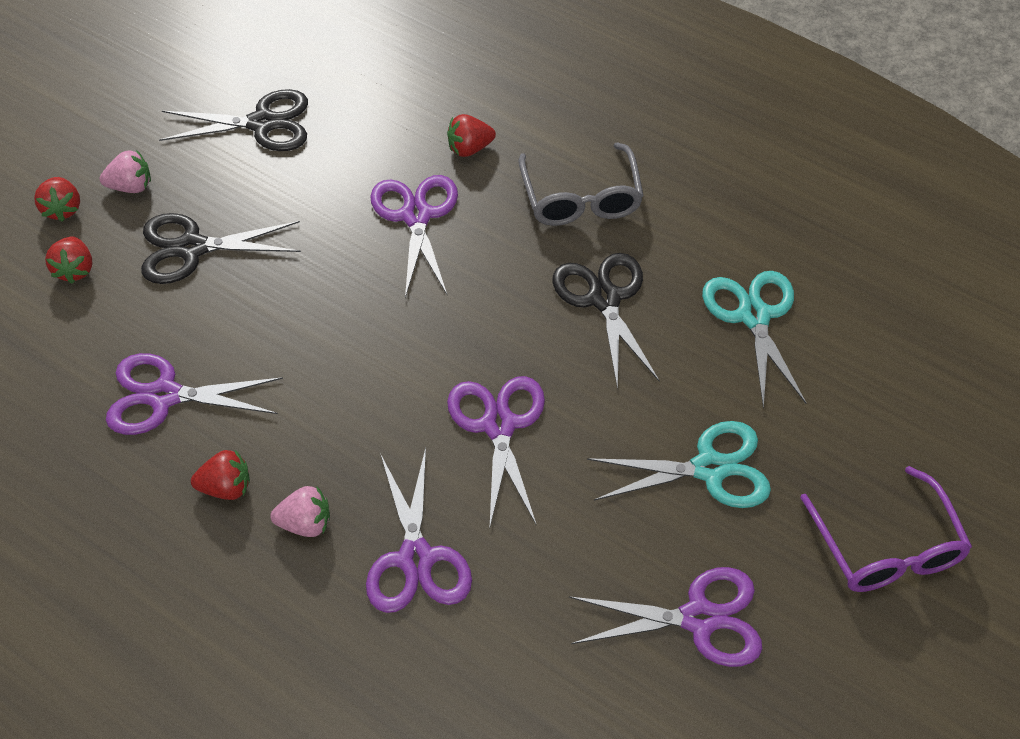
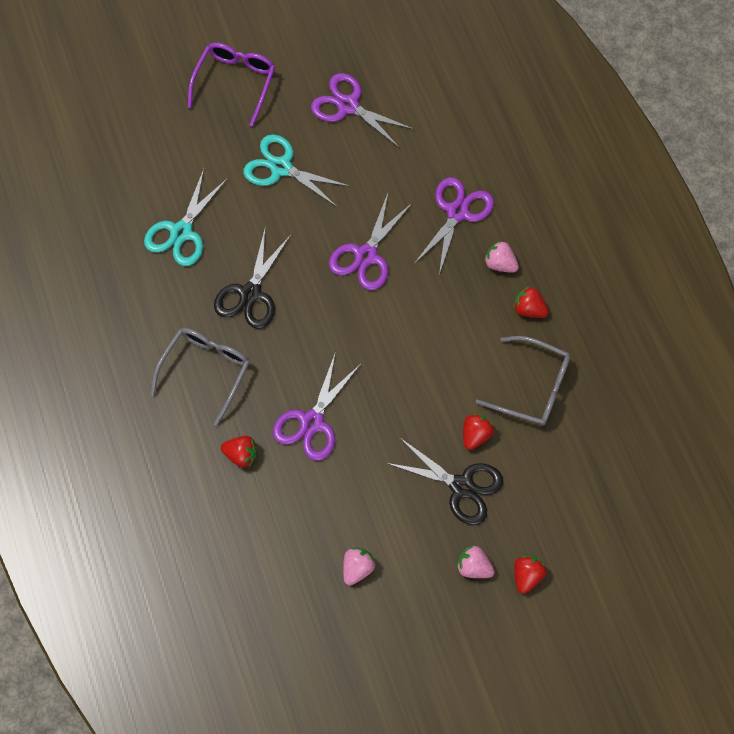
camera: 145 degrees left, 15 degrees up
red strawberry [45,236,92,284] -> red strawberry moved to [463,413,494,450]
purple scissors [106,353,283,435] -> grey glasses [476,336,570,426]
black scissors [159,89,308,151] -> pink strawberry [343,547,376,586]

